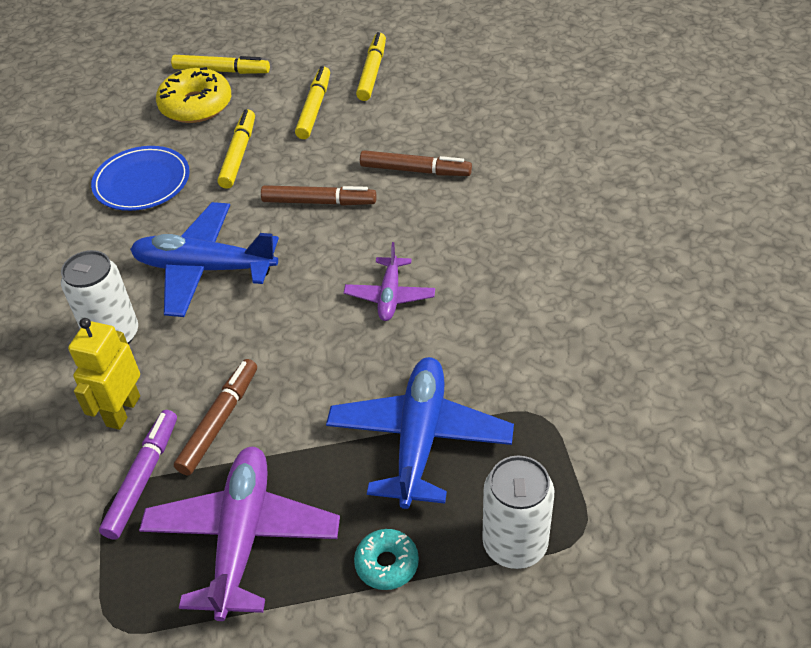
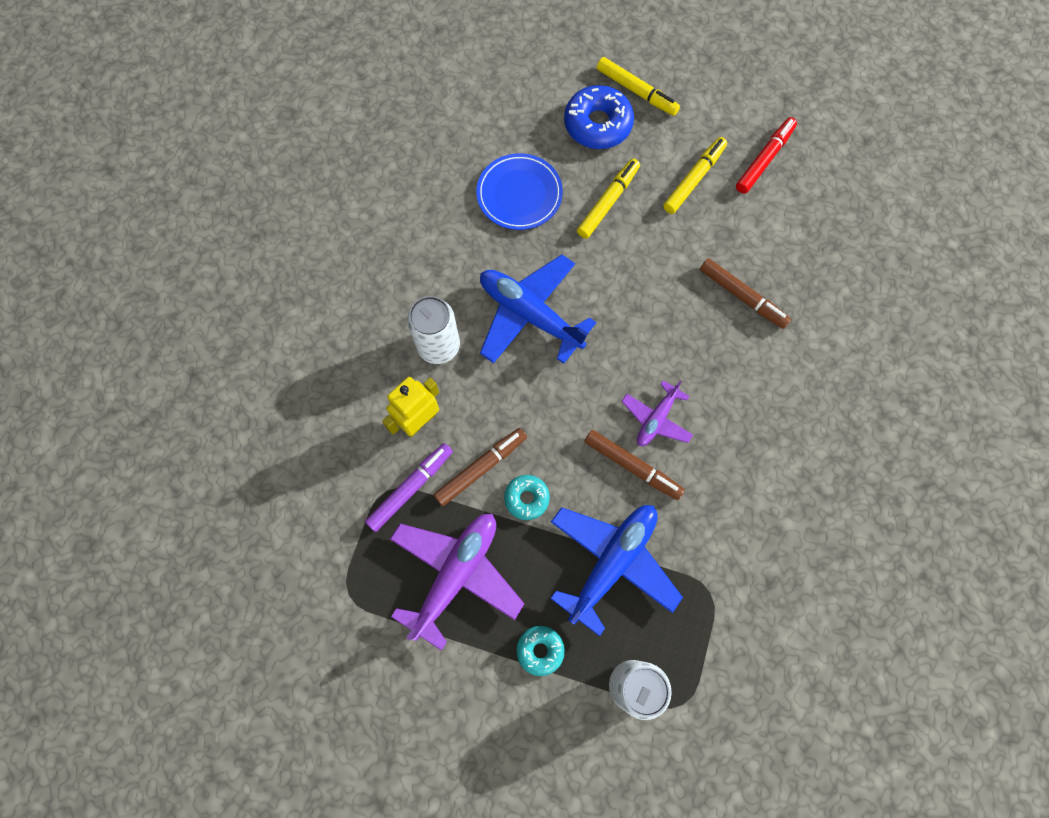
camera: 25 degrees right, 25 degrees up
yellow donut [156,67,231,123] -> blue donut [564,85,634,149]
brown marker [261,185,376,206] -> brown marker moved to [584,430,685,500]
yellow marker [356,32,386,101] -> red marker [736,117,797,194]
none -> turquoise donut [504,475,550,520]

